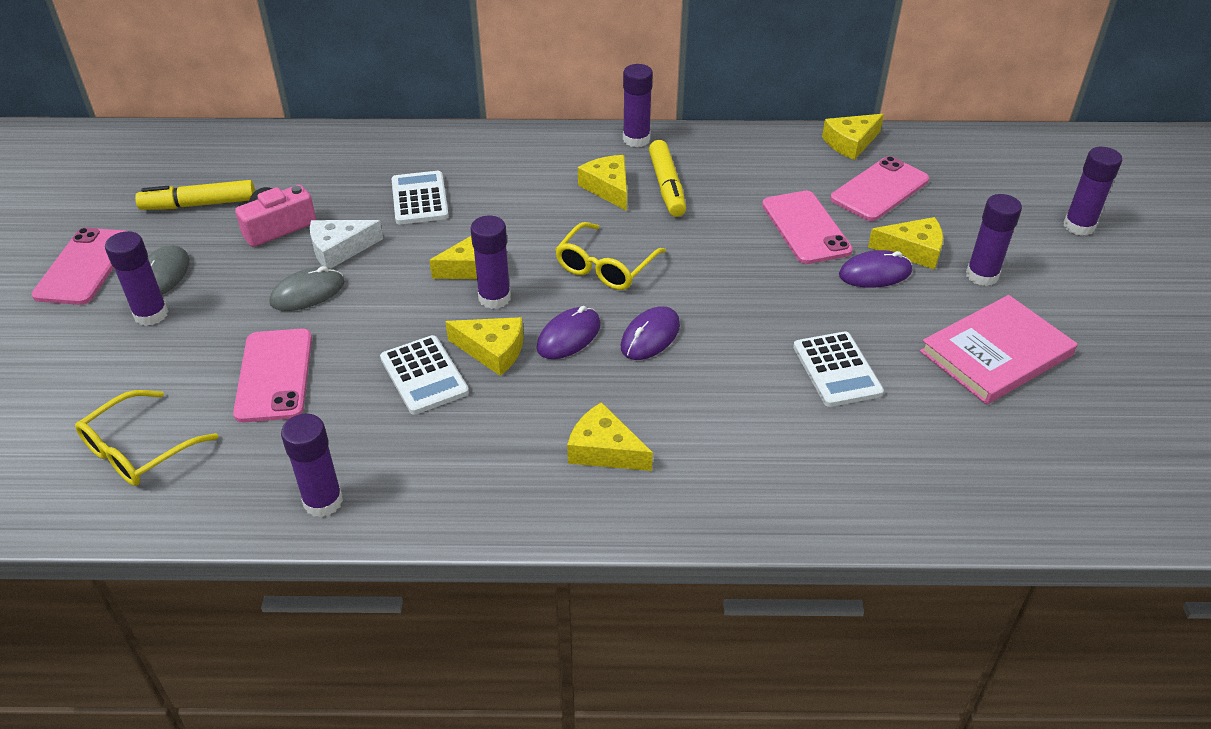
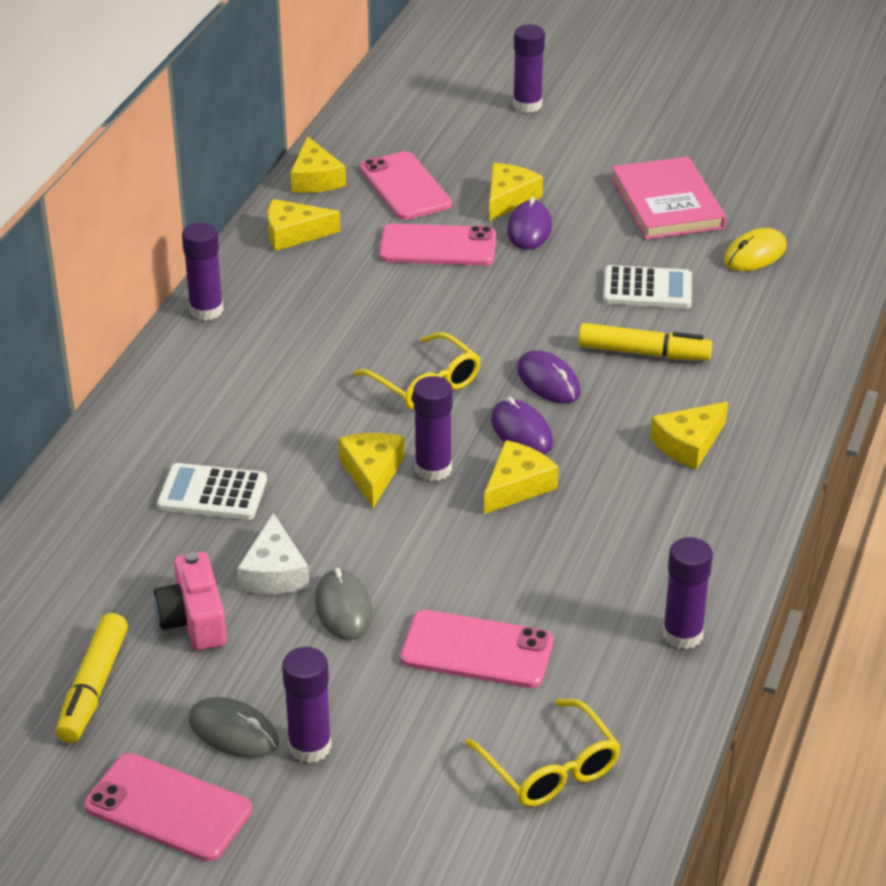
camera: 70 degrees left, 5 degrees down
white calculator [380,335,469,414] -> none
yellow cheese [578,155,627,211] -> yellow cheese moved to [268,199,341,251]
yellow marker [649,140,686,217] -> yellow marker moved to [578,323,712,361]
purple glue stick [966,194,1022,286] -> none
none -> yellow mouse [724,228,787,271]

